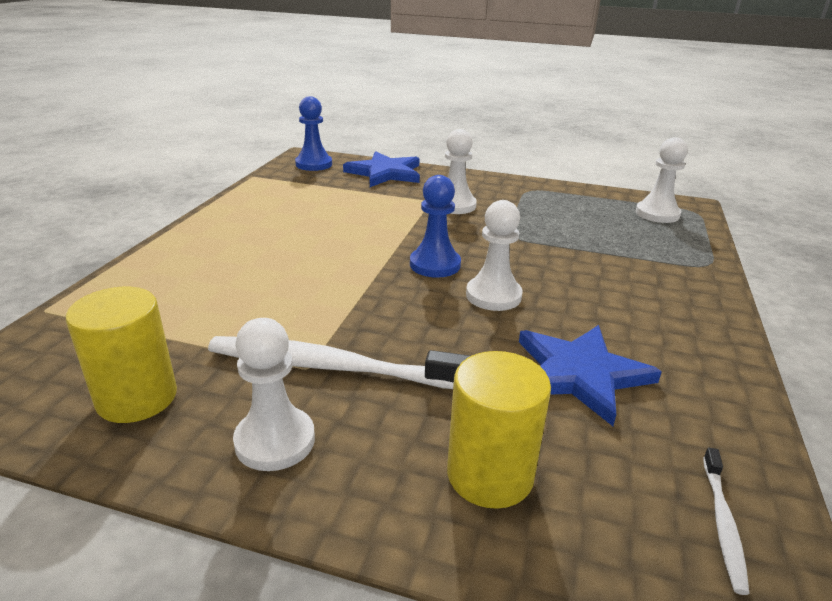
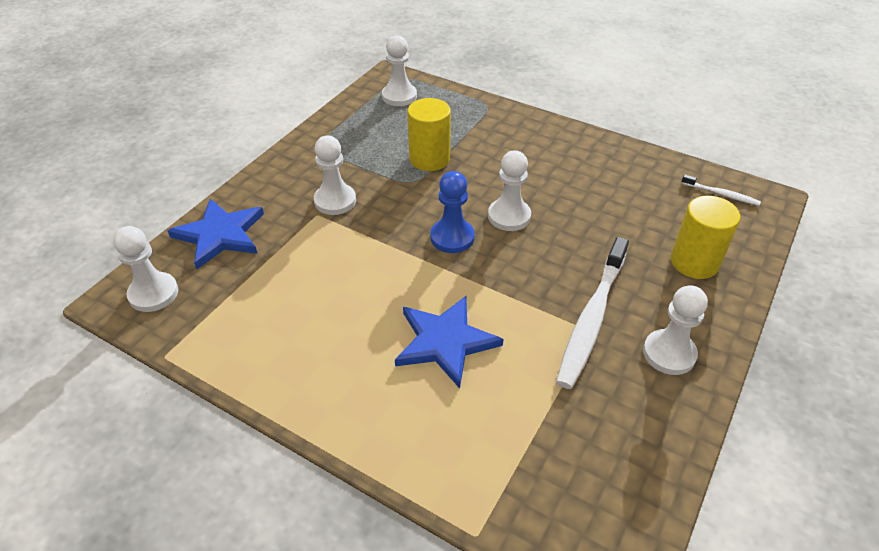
camera: 75 degrees left, 15 degrees up
yellow cylinder [66,287,177,423] -> yellow cylinder moved to [408,98,451,171]
blue pawn [295,96,332,171] -> white pawn [113,226,178,312]
blue star [519,325,662,426] -> blue star moved to [395,296,504,389]

